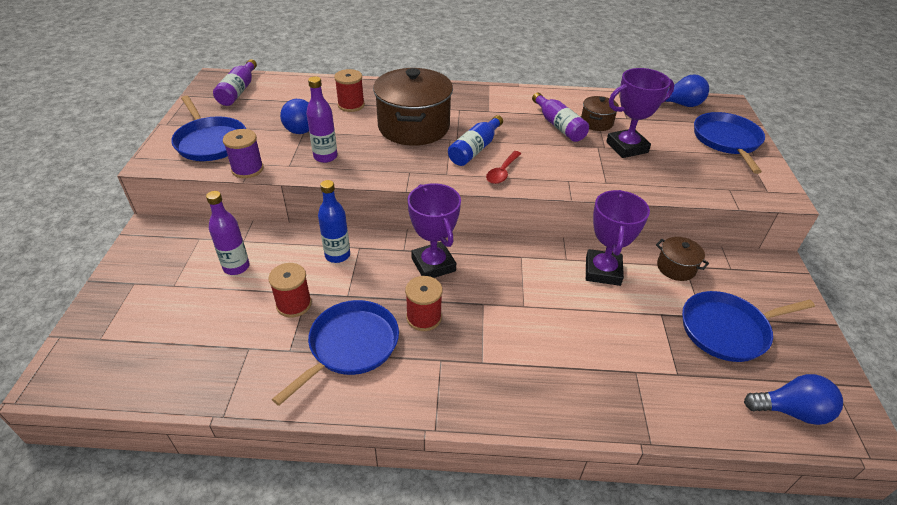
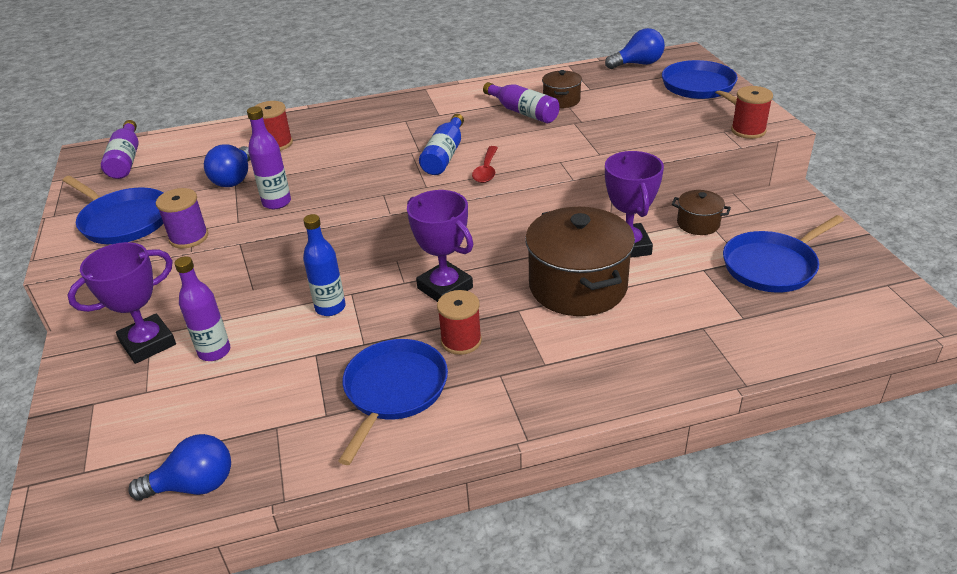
camera: 15 degrees left, 5 degrees down
red spool [268,263,312,317] -> red spool moved to [731,86,773,139]
brown pot [373,68,453,146] -> brown pot moved to [525,207,635,316]
purple trophy [606,68,675,158] -> purple trophy moved to [68,242,176,364]
blue light bulb [744,374,843,425] -> blue light bulb moved to [128,434,231,501]

